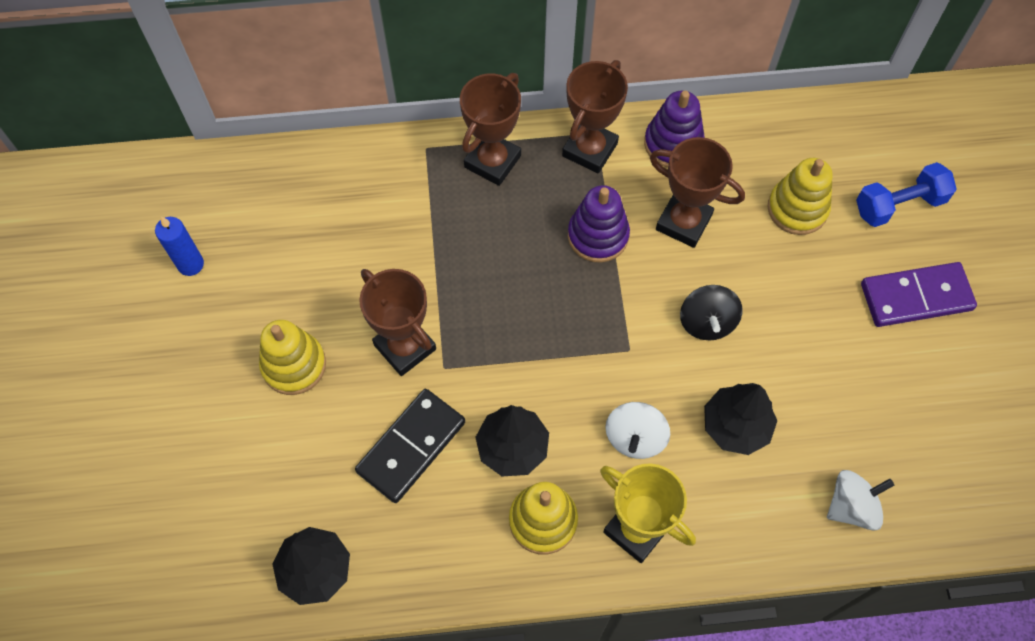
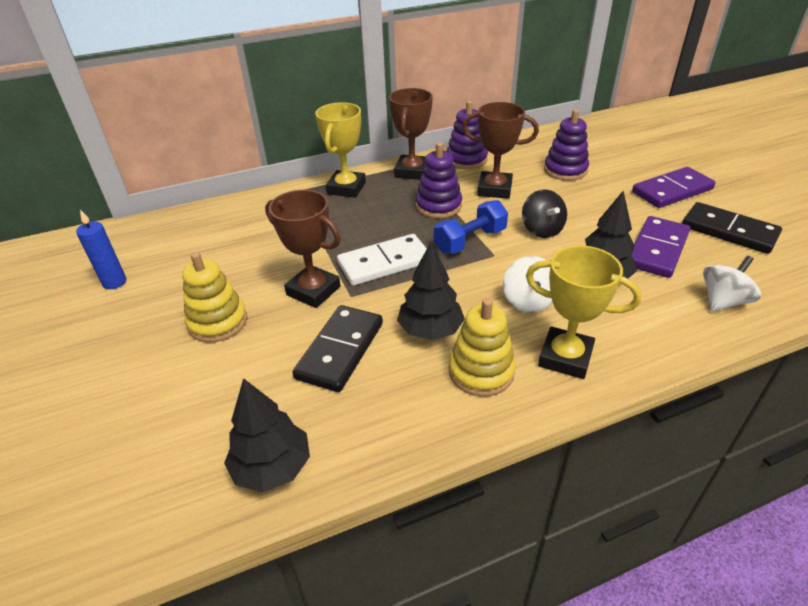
camera: 15 degrees left, 25 degrees down
brown trophy [460,73,521,186] -> yellow trophy [315,102,366,198]
yellow stacking toy [768,158,833,235] -> purple stacking toy [544,109,589,181]
blue dumbbell [856,162,957,227] -> blue dumbbell moved to [434,200,508,254]
none -> white domino [337,234,427,286]
none -> purple domino [631,216,690,278]
none -> black domino [682,202,782,254]

